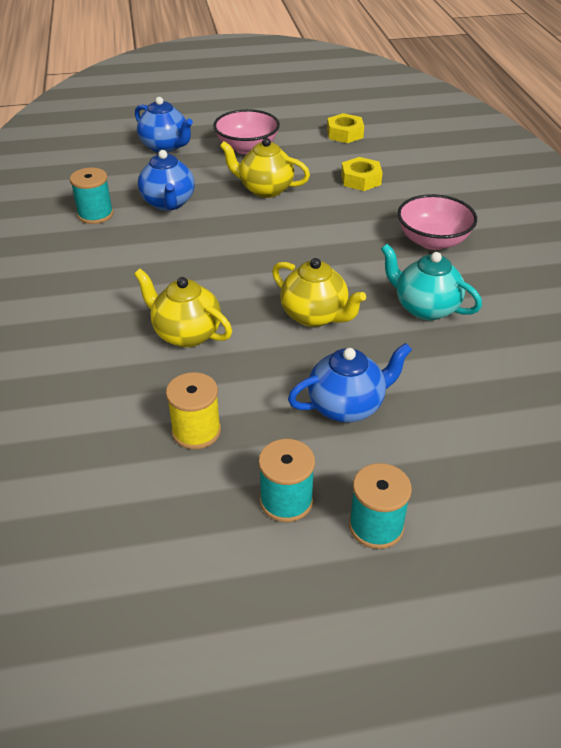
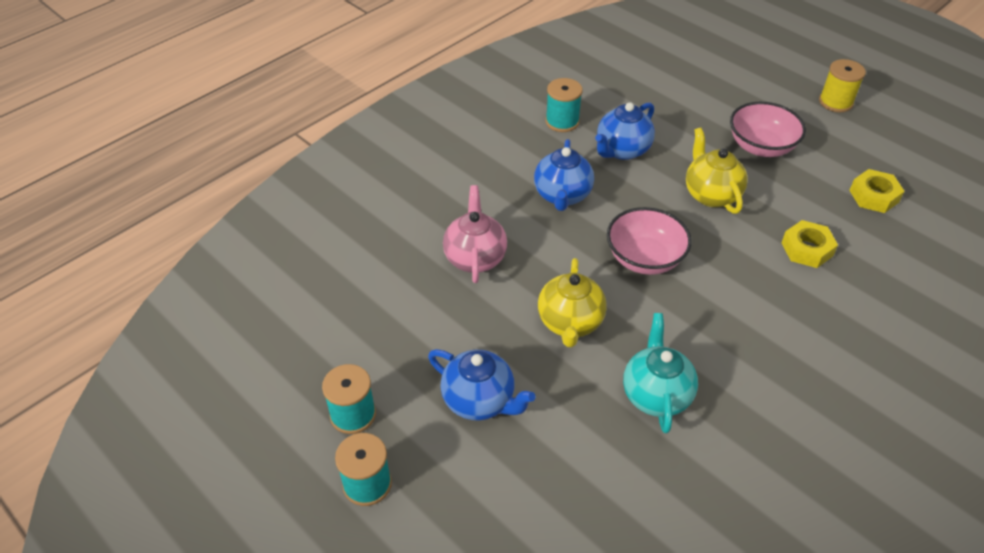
camera: 55 degrees right, 5 degrees up
yellow teapot [134,268,232,347] -> pink teapot [443,185,507,283]
blue teapot [135,97,193,153] -> blue teapot moved to [534,139,594,211]
yellow spool [166,372,221,449] -> yellow spool moved to [819,59,866,112]
pink bowl [397,194,477,250] -> pink bowl moved to [607,207,692,275]

